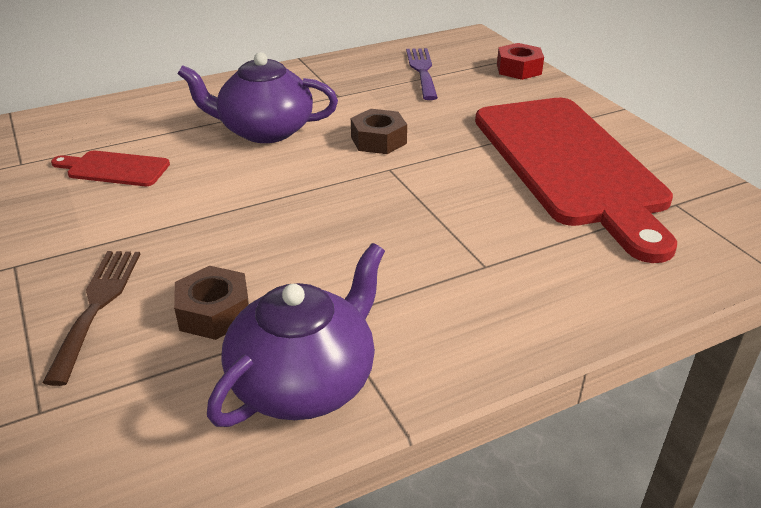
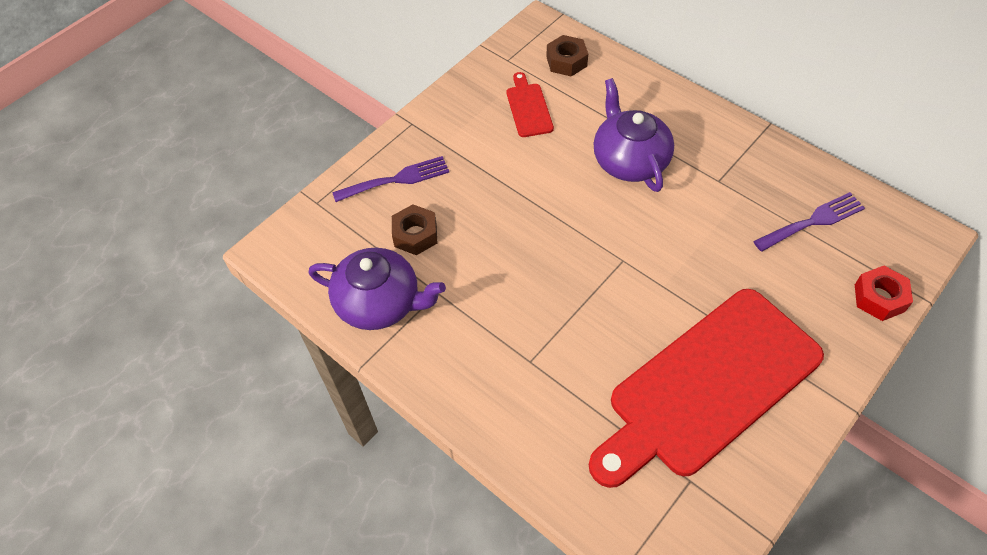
camera: 70 degrees right, 20 degrees up
brown fork [43,251,140,386] -> purple fork [332,156,449,202]
brown nut [351,109,407,154] -> brown nut moved to [546,35,588,77]

